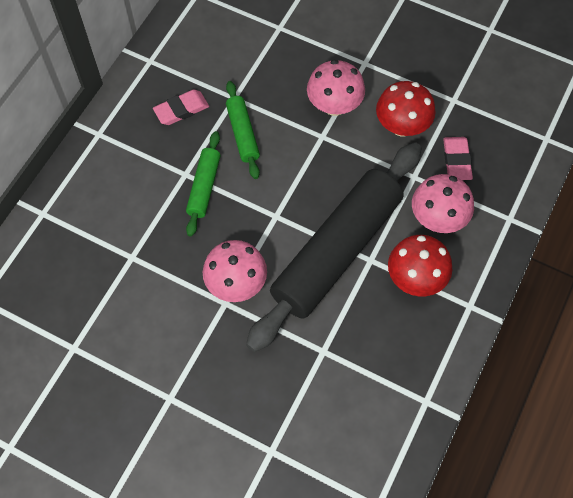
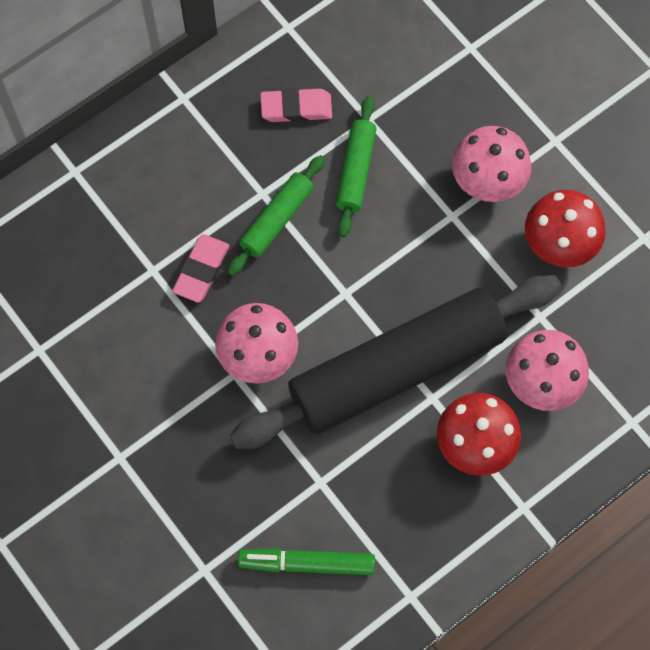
camera: 25 degrees right, 5 degrees up
pink eraser [443,137,473,180] -> pink eraser moved to [172,234,229,303]
none -> green marker [238,548,375,575]

